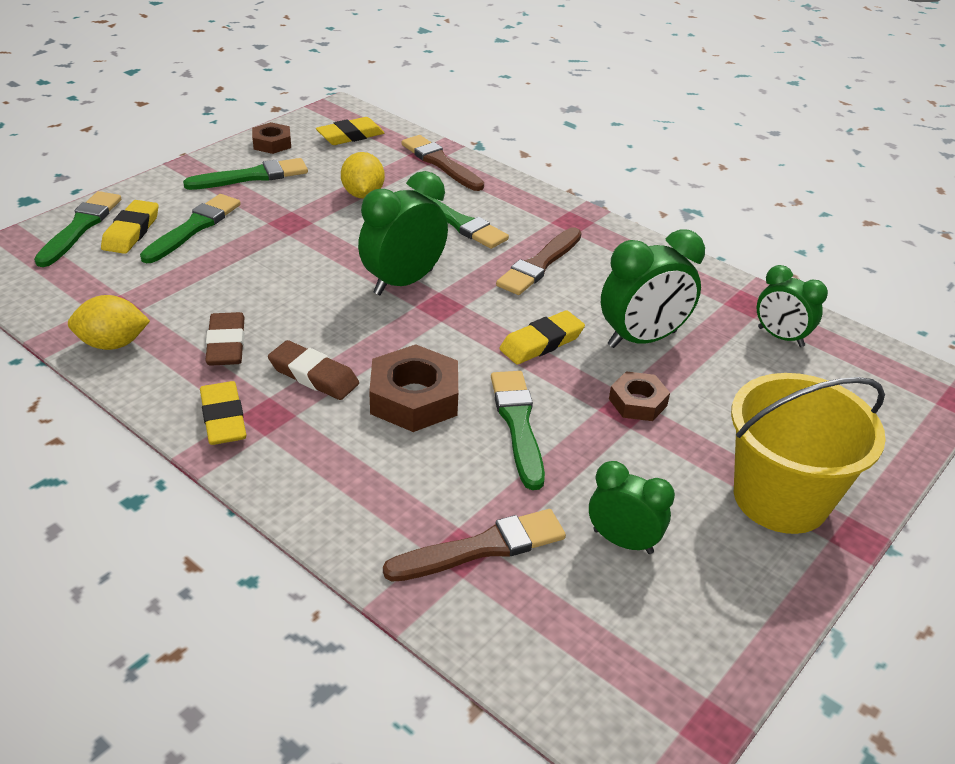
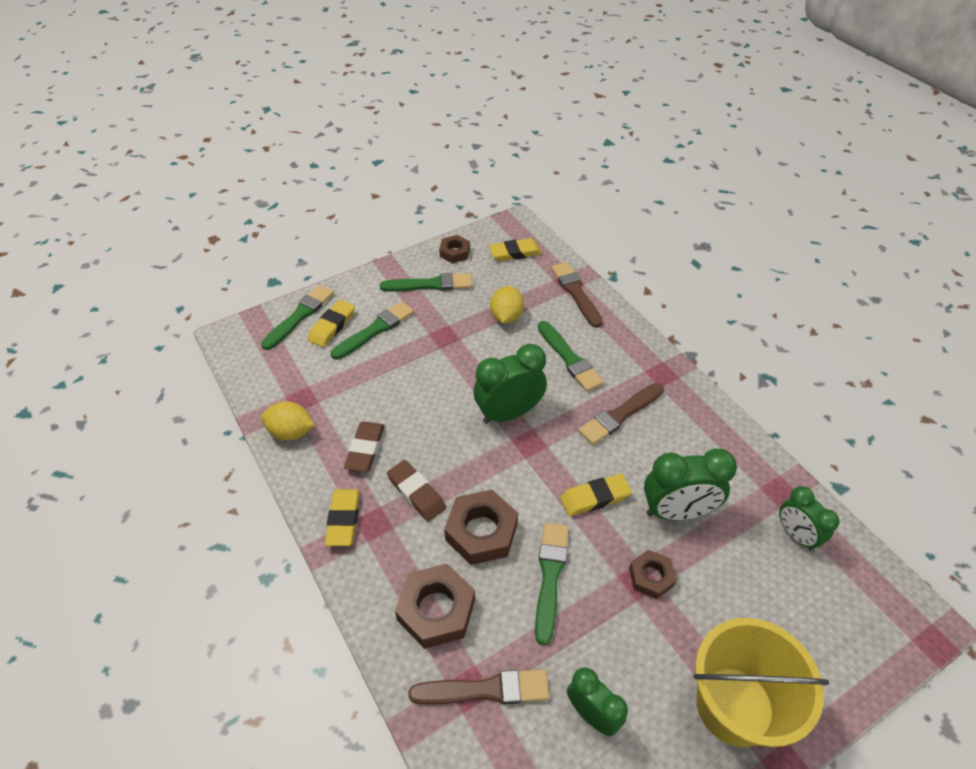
camera: 20 degrees right, 10 degrees up
none -> brown nut [395,564,475,649]

